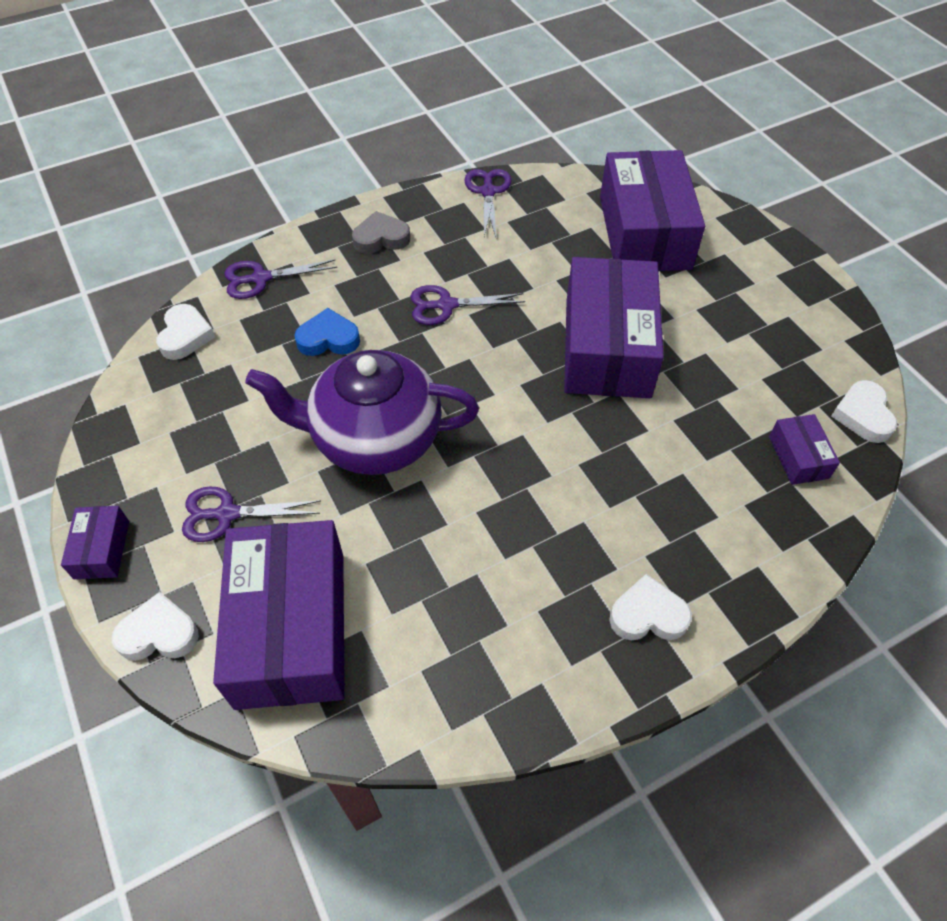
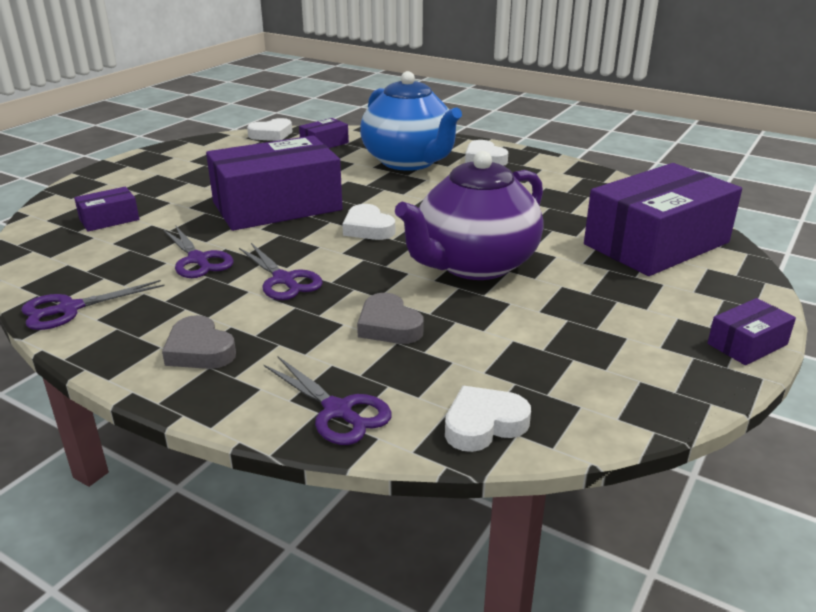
camera: 120 degrees left, 25 degrees down
white heart [112,592,199,661] -> white heart moved to [342,204,395,240]
purple scissors [182,486,321,542] -> purple scissors moved to [163,226,234,278]
purple teapot [245,350,479,475] -> purple teapot turned 75 degrees clockwise [395,151,543,280]
blue heart [294,308,360,356] -> grey heart [357,293,424,344]
purple box [600,150,705,271] -> purple box [74,187,139,232], size x0.44
none -> blue teapot [360,71,462,171]

